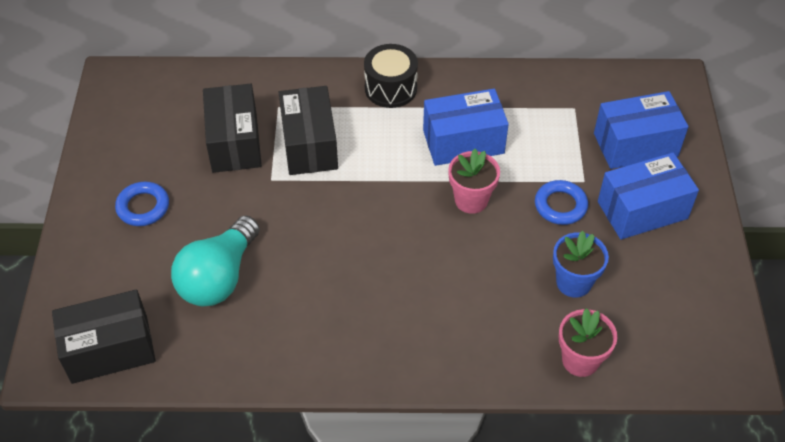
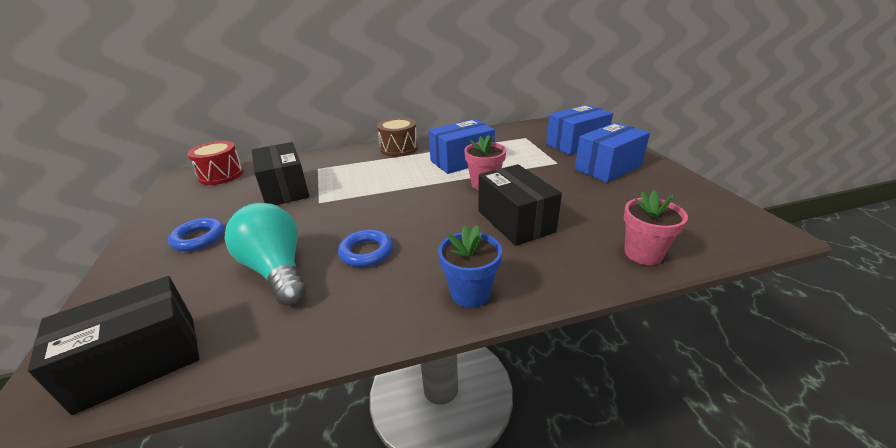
camera: 15 degrees left, 20 degrees down
turquoise light bulb [171,215,260,307] -> turquoise light bulb turned 135 degrees clockwise [225,203,307,306]
black box [278,86,338,175] -> black box moved to [478,164,562,246]
black drum [364,44,418,108] -> brown drum [377,118,418,157]
blue ring [535,180,588,225] -> blue ring moved to [338,230,393,267]
blue flower pot [553,231,609,298] -> blue flower pot moved to [438,225,502,308]
none -> red drum [187,141,244,185]

